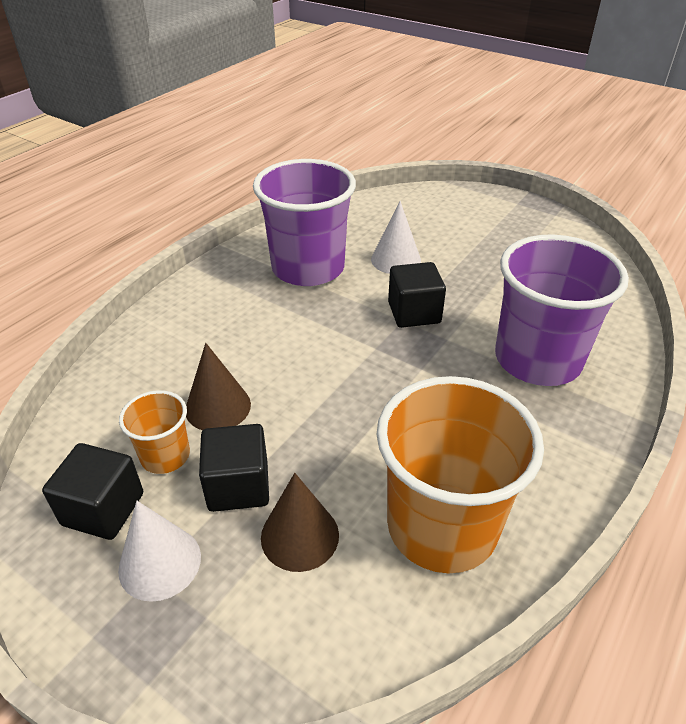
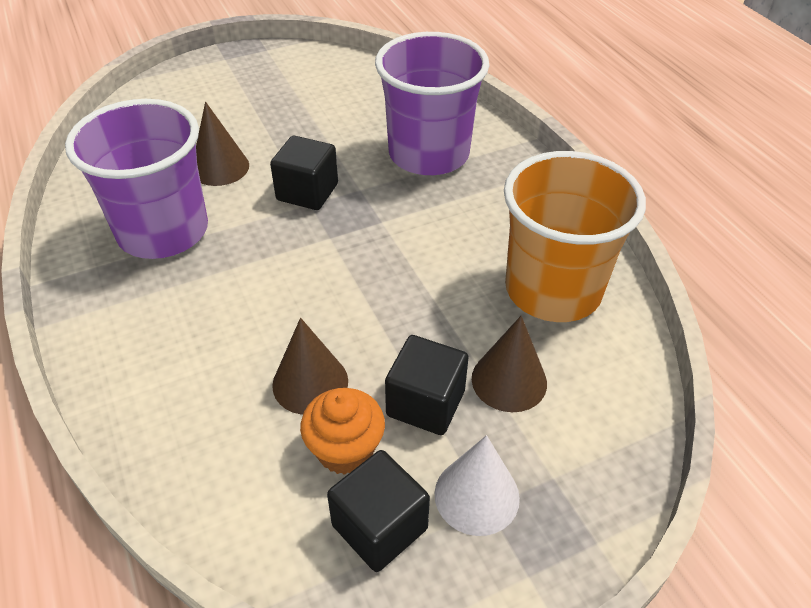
camera: 60 degrees left, 5 degrees up
orange cup [119,390,190,474] -> orange cupcake [300,388,385,475]
white cone [371,201,421,274] -> brown cone [196,102,249,186]

